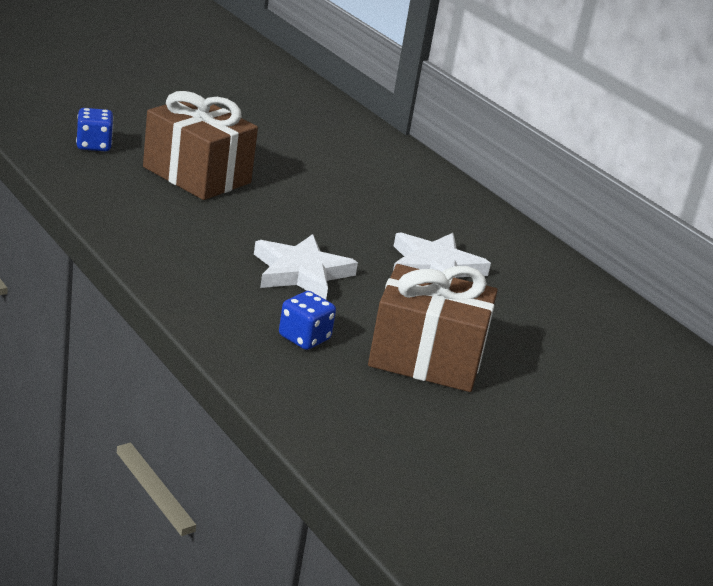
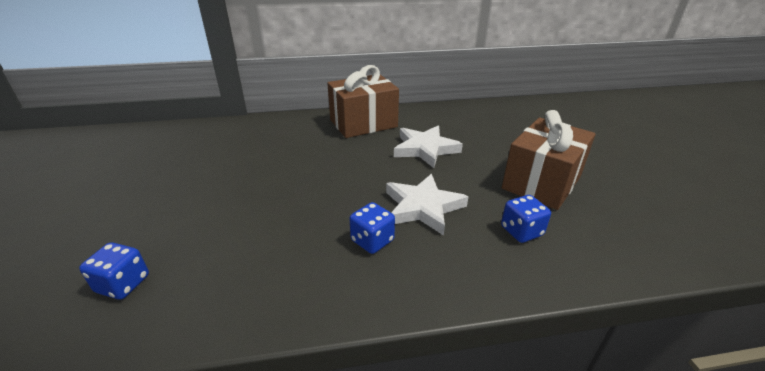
camera: 60 degrees left, 5 degrees up
brown gift [143,91,258,200] -> brown gift moved to [327,65,399,138]
none -> blue dice [349,202,395,254]

